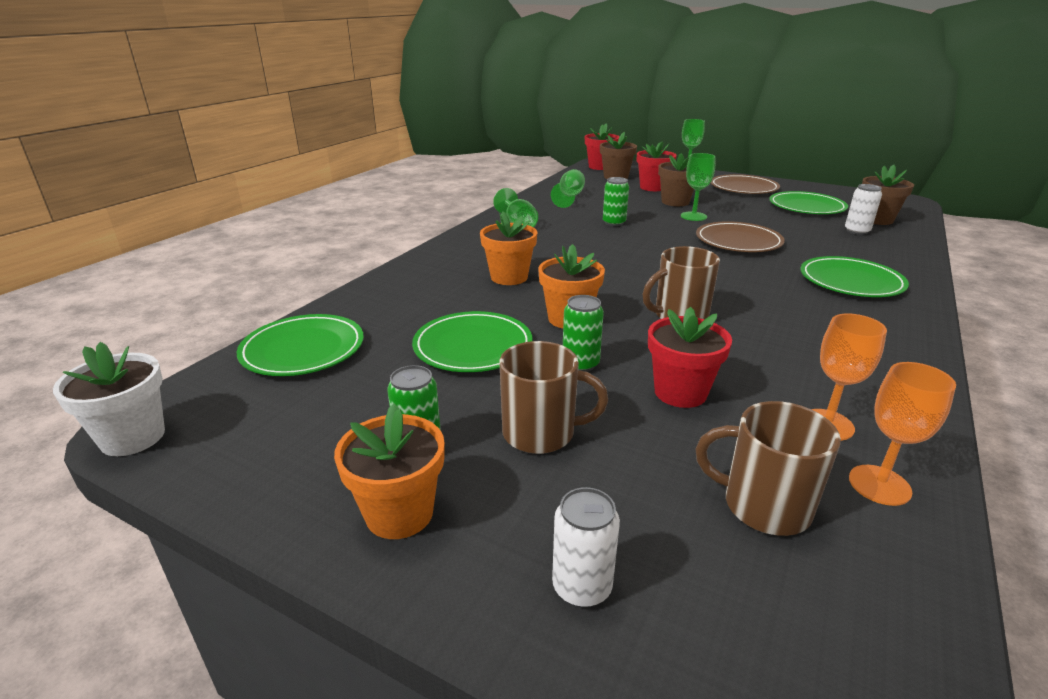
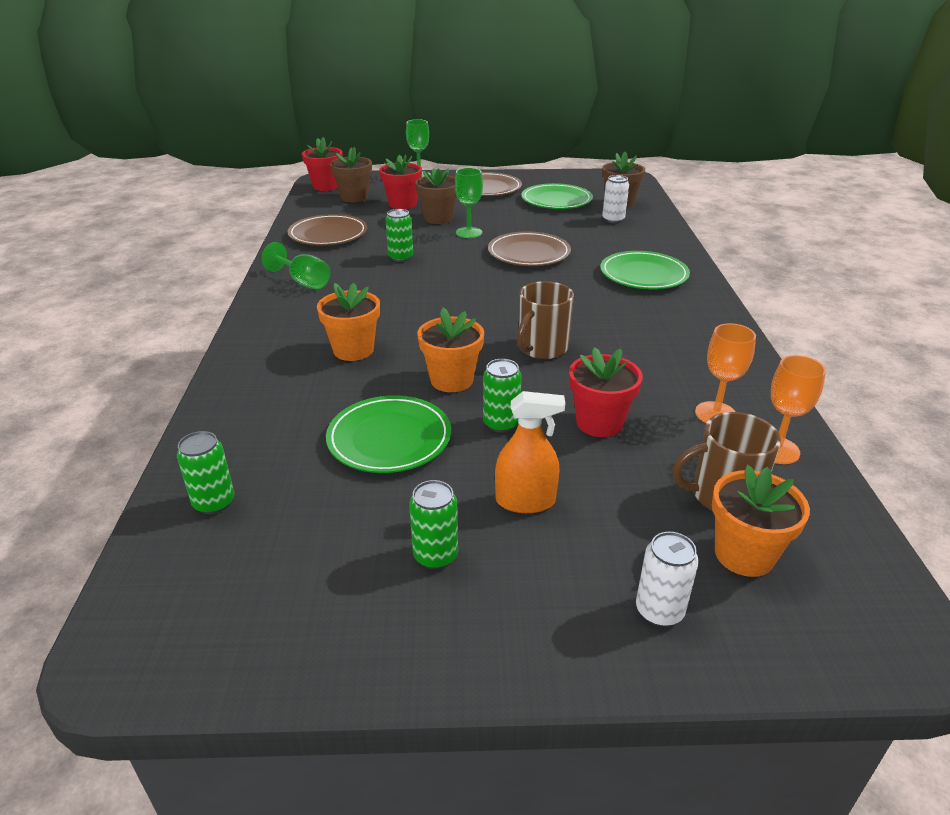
camera: 30 degrees left, 5 degrees up
white flower pot [53,342,165,456] -> none
green plate [237,314,364,376] -> green can [177,431,235,514]
orange flower pot [334,404,445,539] -> orange flower pot moved to [712,465,810,577]
brown mug [499,341,608,454] -> orange spray bottle [495,391,565,513]
green goblet [551,169,585,208] -> brown plate [288,214,367,245]

